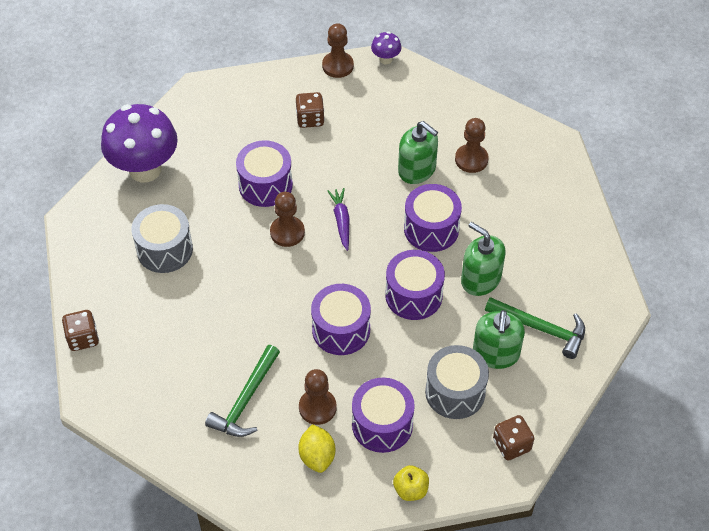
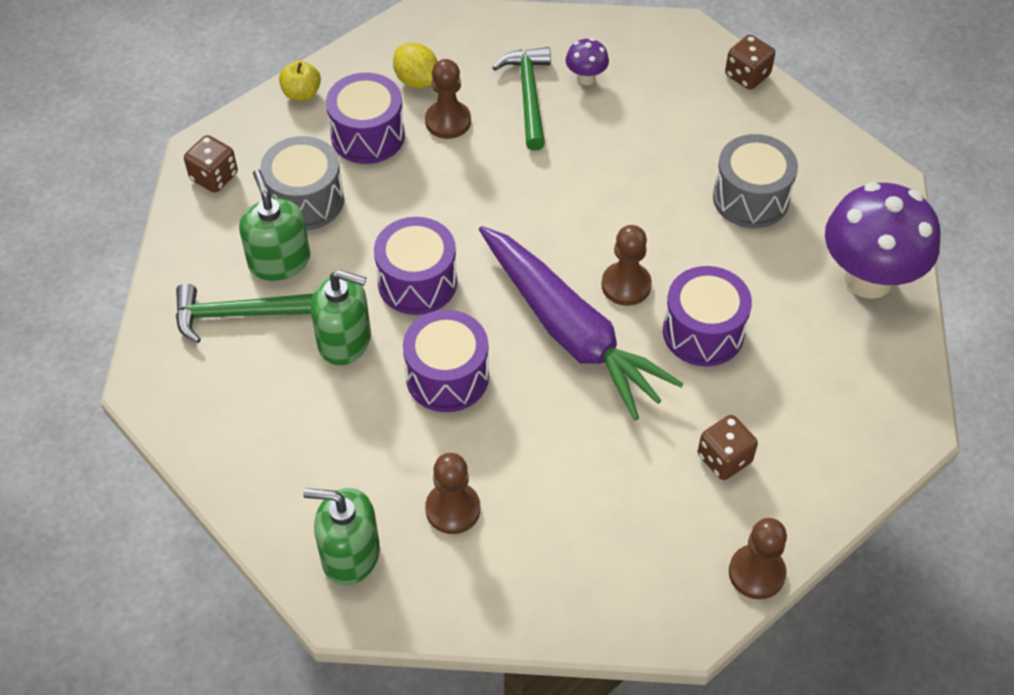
camera: 150 degrees right, 0 degrees up
purple drum [311,284,371,355] -> none
purple carrot [327,188,350,251] -> purple carrot [479,226,683,420], size x2.43
purple mushroom [371,32,401,64] -> purple mushroom moved to [566,38,609,85]
green soap dispenser [398,121,438,184] -> green soap dispenser moved to [303,488,380,585]

